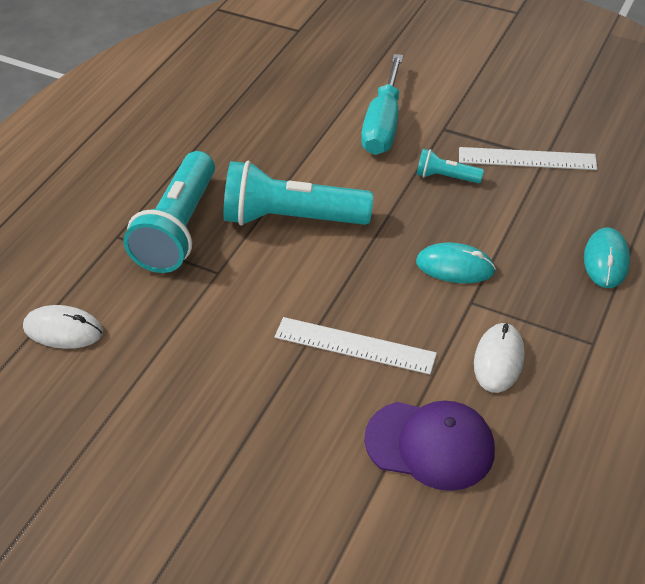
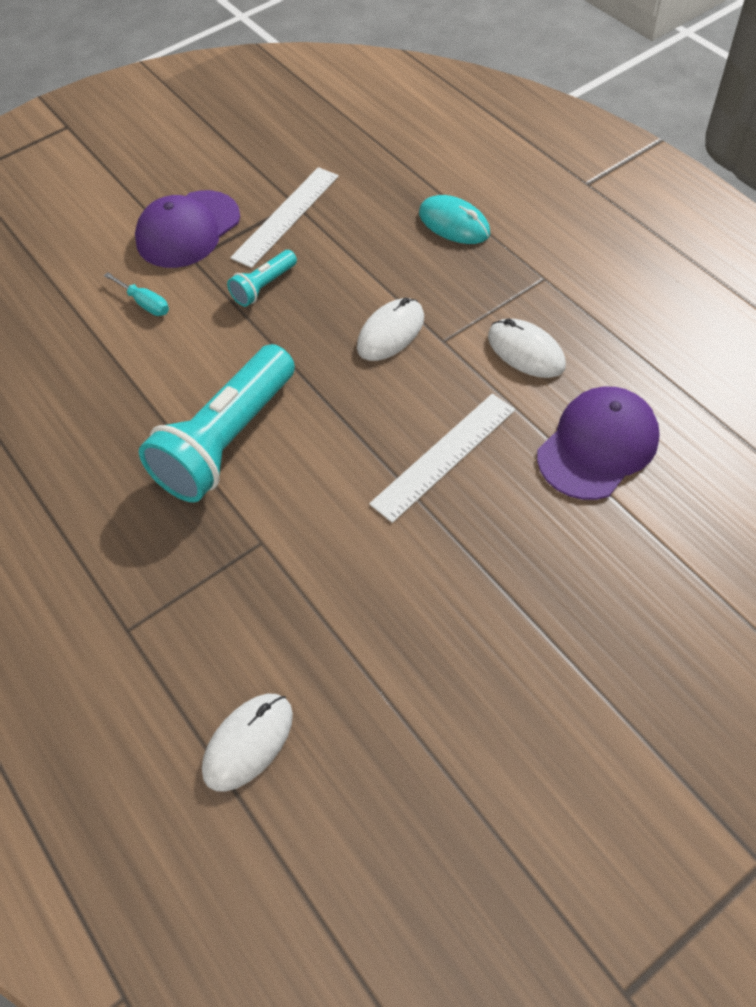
camera: 60 degrees left, 10 degrees up
turquoise flashlight [123,151,215,273] -> none
turquoise screwdriver [361,54,403,155] -> turquoise screwdriver [104,272,169,316], size x0.45
turquoise mouse [416,243,496,283] -> white mouse [357,298,424,361]
none -> purple cap [135,190,240,268]

